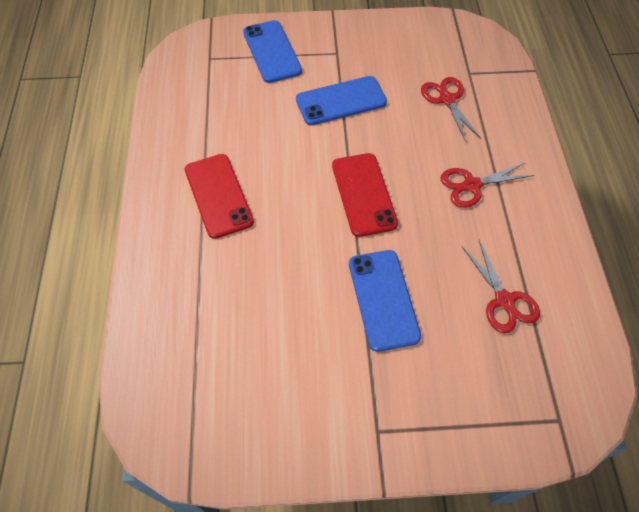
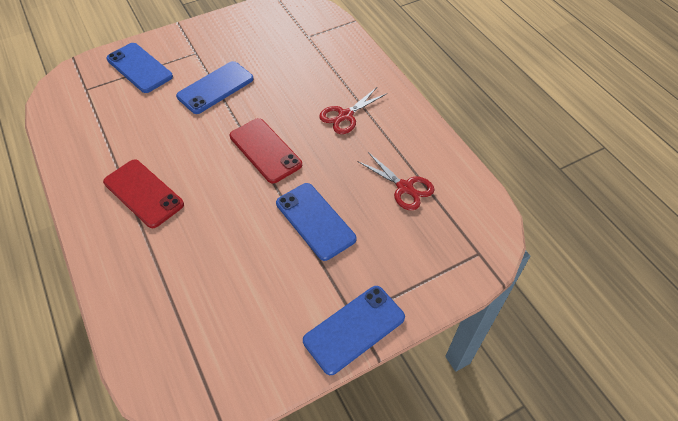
camera: 25 degrees left, 5 degrees down
red scissors [421,77,481,142] -> none
none -> blue phone [303,286,405,375]

